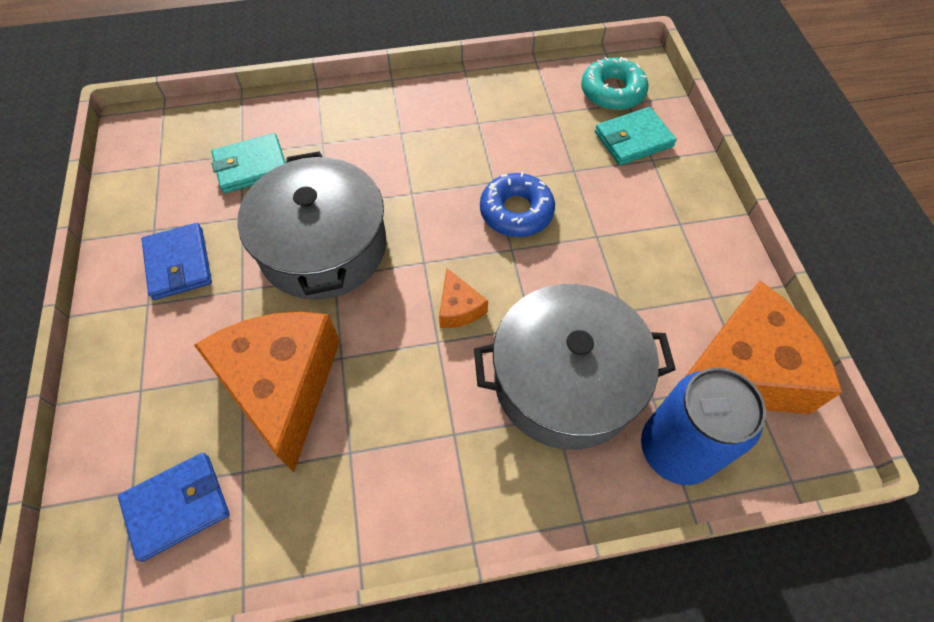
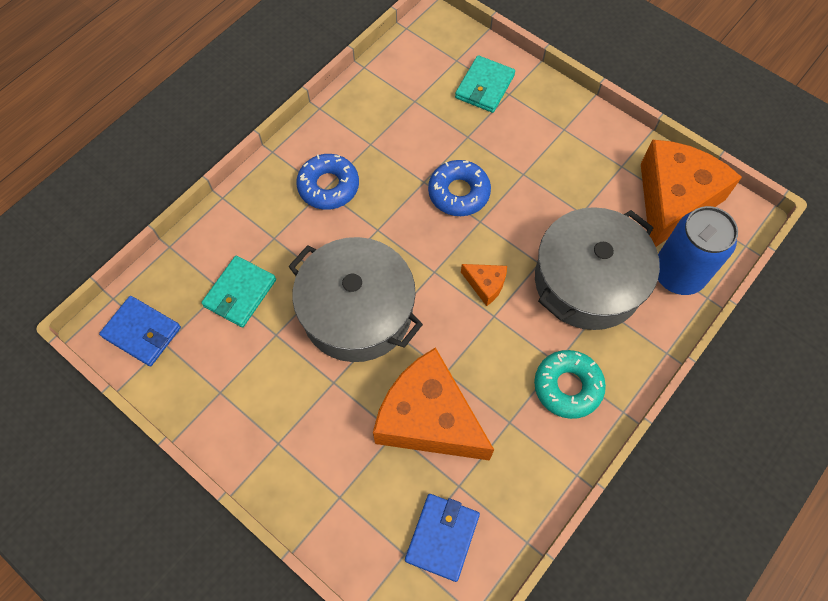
camera: 40 degrees left, 5 degrees up
blue wallet [142,223,212,300] -> blue wallet moved to [99,296,181,366]
turquoise donut [581,57,648,110] -> turquoise donut moved to [534,350,606,419]
none -> blue donut [296,154,359,210]

